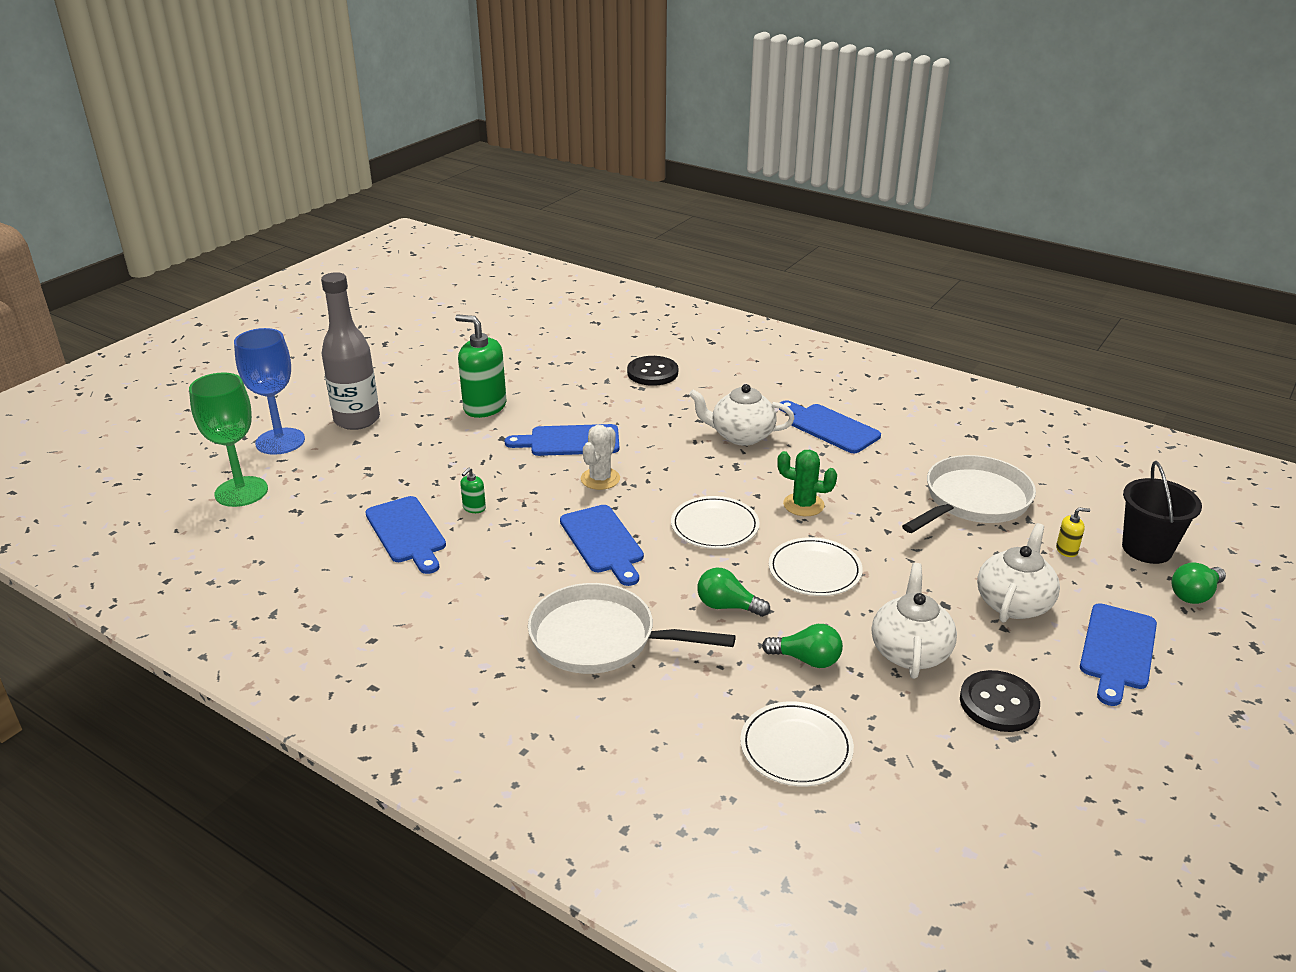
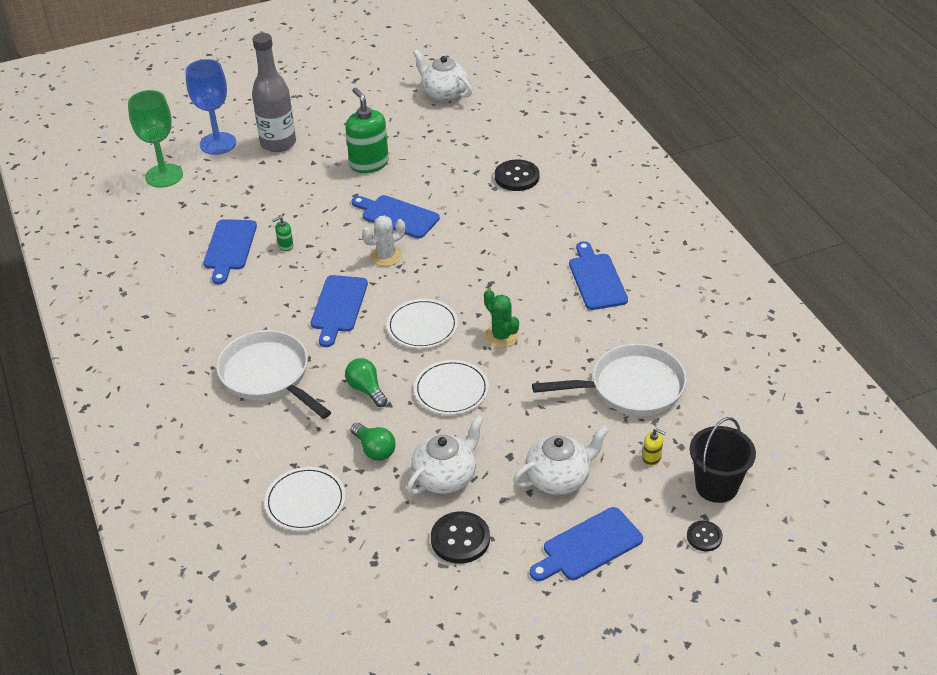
camera: 35 degrees right, 10 degrees up
white teapot [689,384,795,446] -> white teapot moved to [413,49,472,101]
green light bulb [1171,563,1226,604] -> black button [687,521,723,551]

